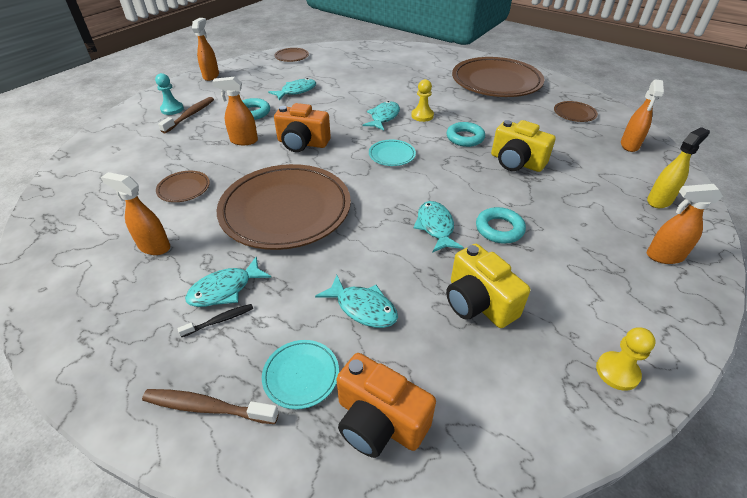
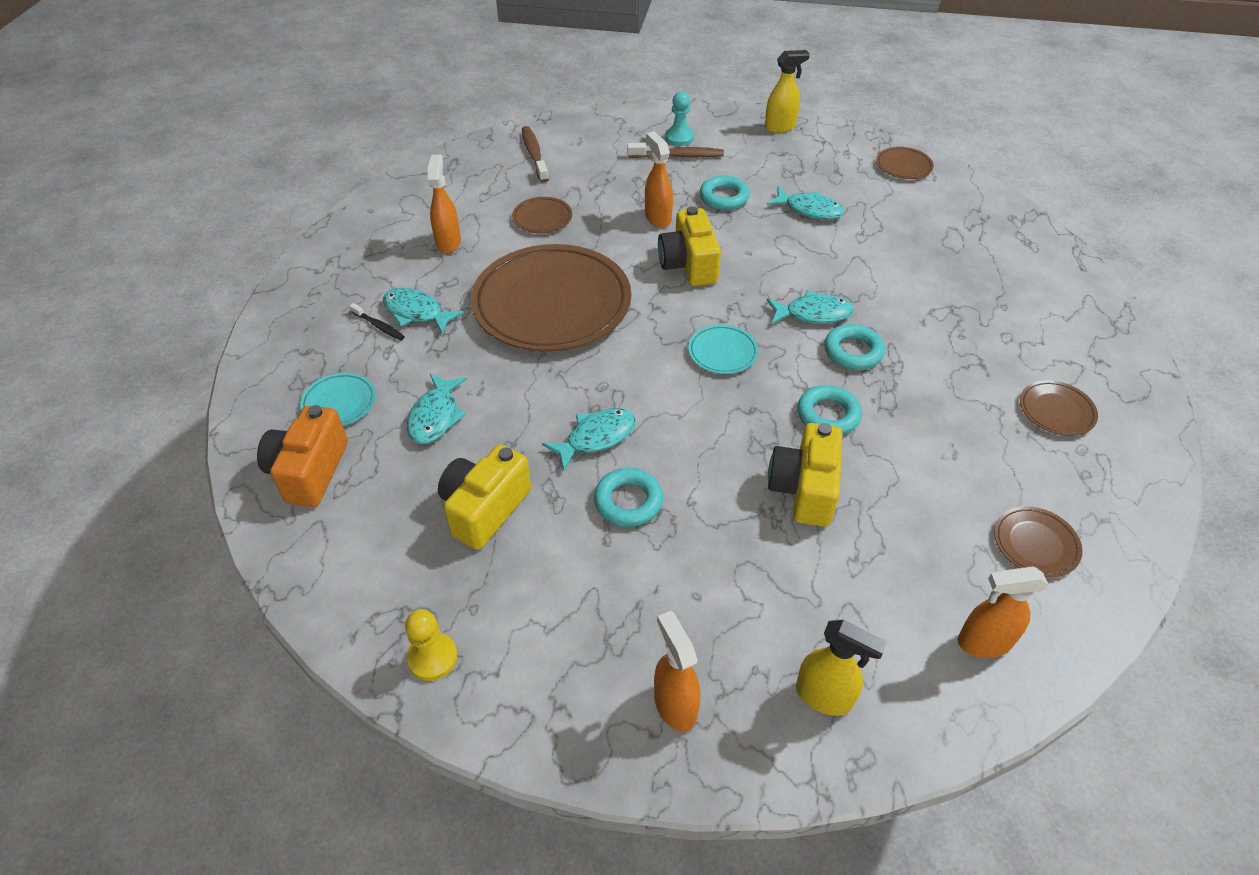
camera: 65 degrees right, 5 degrees up
brown toothbrush [142,389,279,424] -> brown toothbrush moved to [522,126,549,183]
orange spray bottle [192,18,219,81] -> yellow spray bottle [765,50,810,133]
orange camera [274,103,331,152] -> yellow camera [658,206,721,286]
yellow pawn [411,79,434,122] -> turquoise ring [824,324,885,370]
brown plate [452,57,544,97] -> brown plate [1020,380,1098,436], size x0.42

